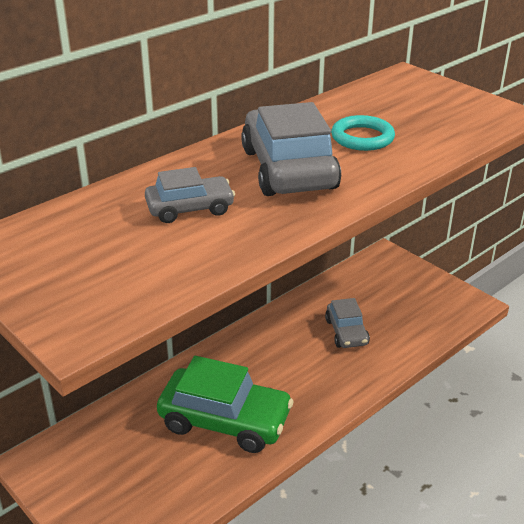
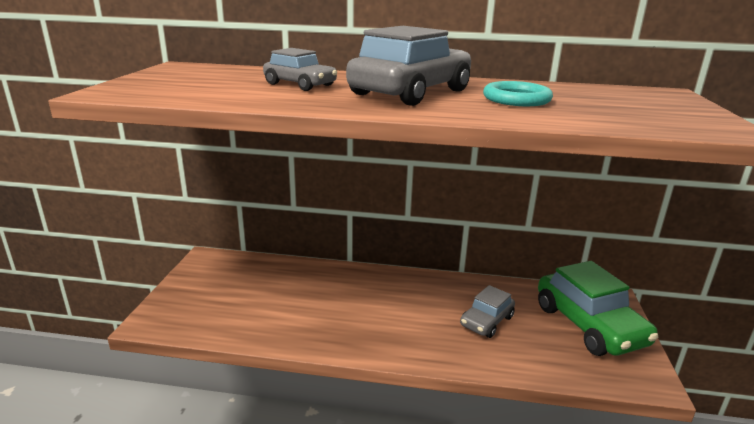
camera: 50 degrees right, 10 degrees down
green car [157,356,293,453] -> green car moved to [538,261,658,356]

